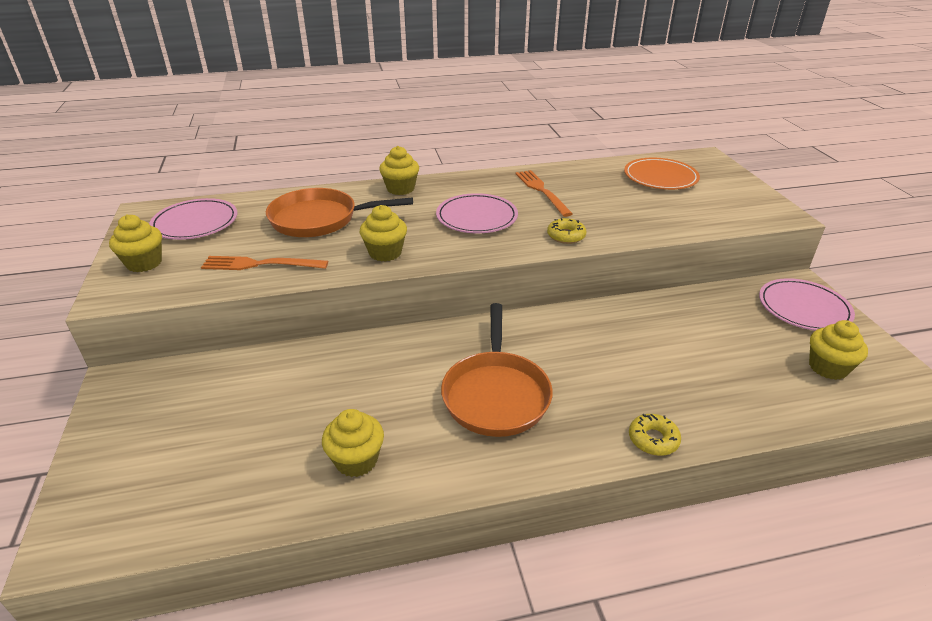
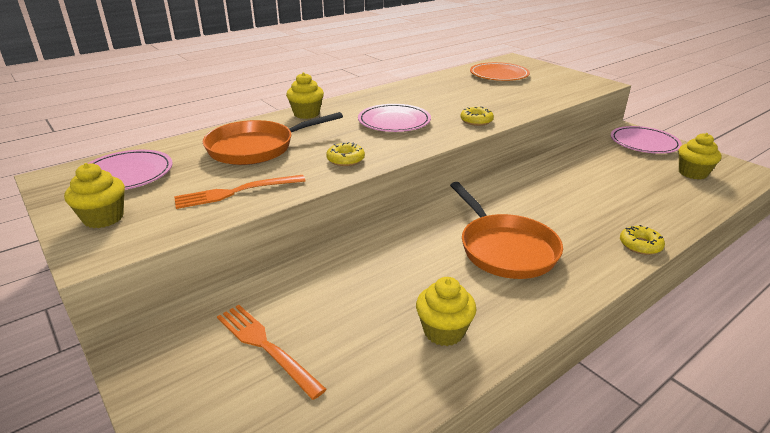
camera: 25 degrees left, 5 degrees down
yellow cupcake [360,205,407,262] -> yellow donut [326,142,365,166]
orange fork [515,170,573,217] -> orange fork moved to [217,305,326,400]

